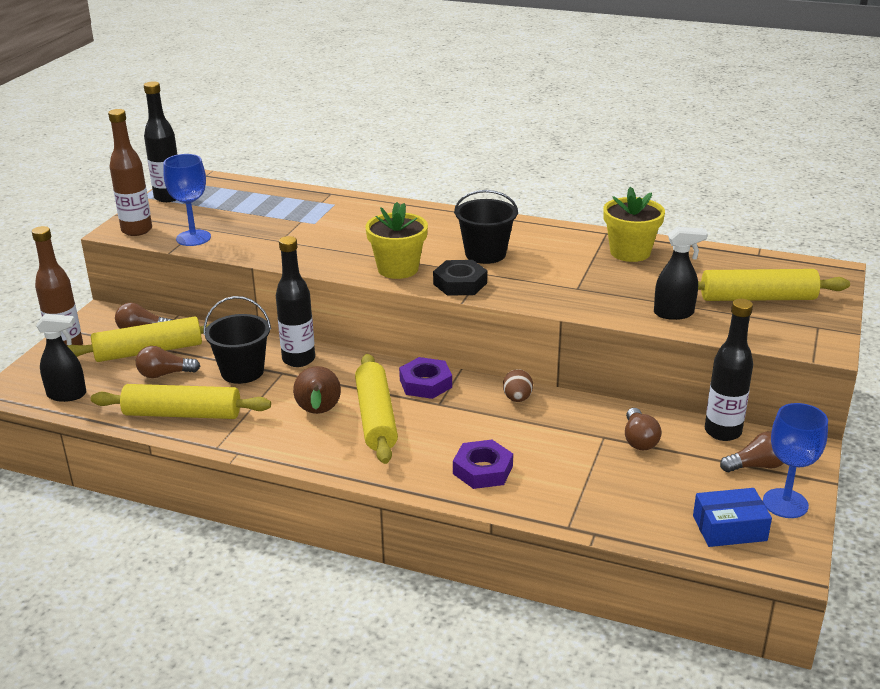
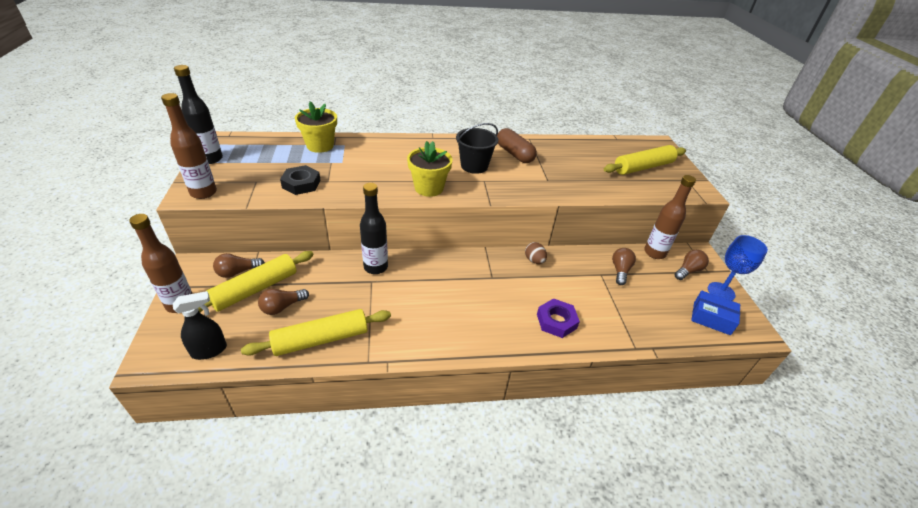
camera: 30 degrees left, 10 degrees up
blue goblet [163,154,211,246] -> none
black bucket [203,296,271,384] -> none
brown pear [293,366,341,414] -> none
yellow rolling pin [355,354,398,464] -> none
purple nut [399,357,452,399] -> none
black nut [433,260,487,296] -> black nut moved to [280,165,320,195]
yellow flower pot [603,187,665,262] -> yellow flower pot moved to [295,102,337,153]
brown light bulb [625,408,661,450] -> brown light bulb turned 135 degrees counterclockwise [612,248,636,285]
black spray bottle [654,227,708,320] -> none
blue box [693,488,772,547] -> blue box turned 60 degrees clockwise [691,291,740,335]
black bottle [705,299,753,441] -> brown bottle [644,175,696,259]
none -> brown capsule [497,128,537,163]

